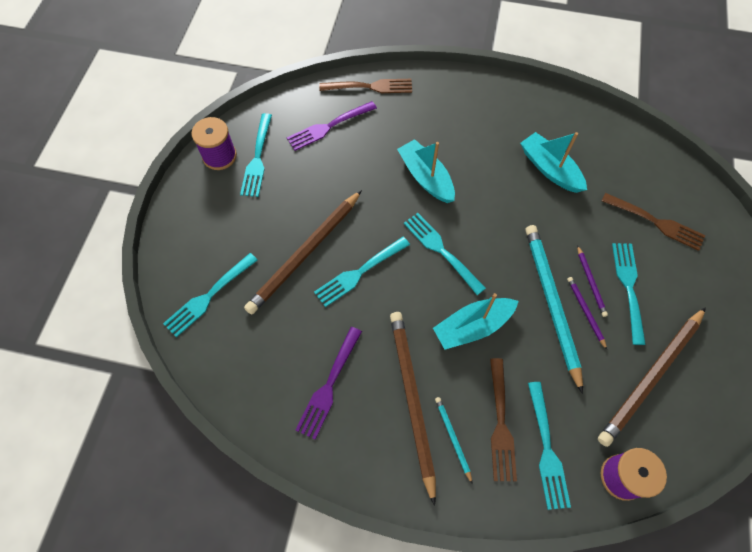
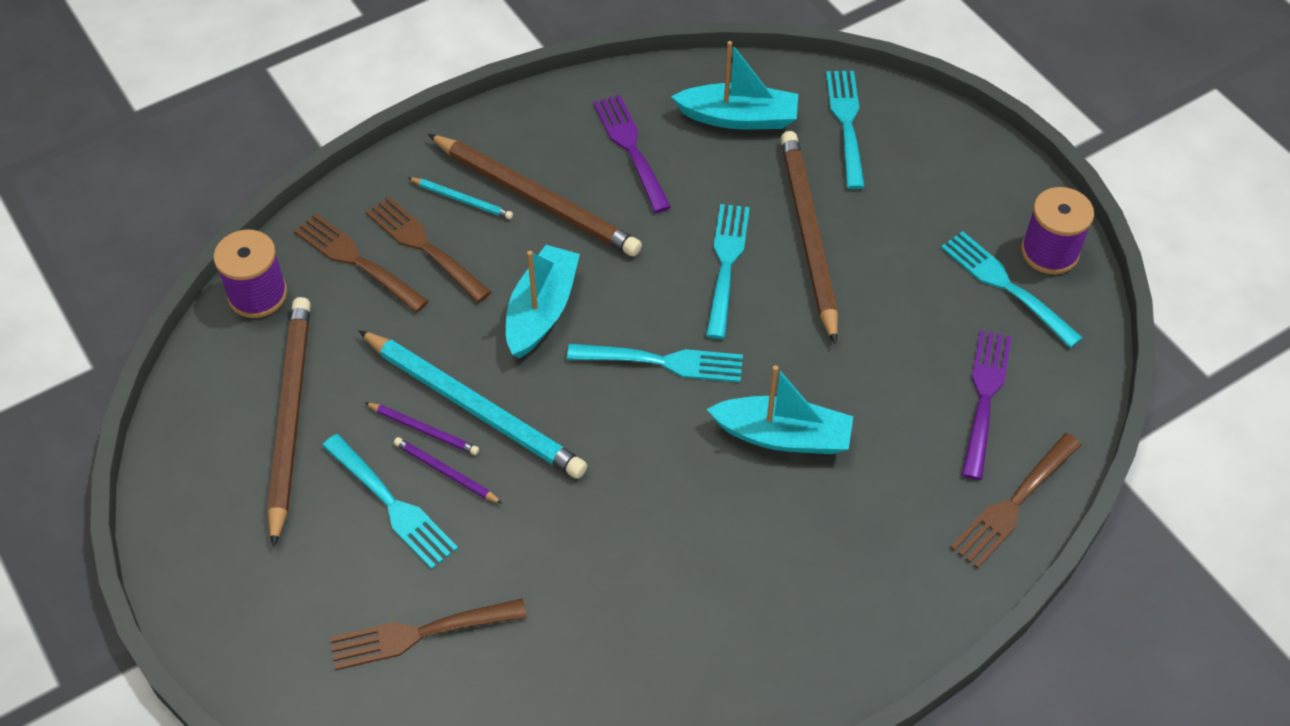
camera: 135 degrees right, 10 degrees down
turquoise boat [520,132,587,193] -> turquoise boat moved to [671,41,798,129]
turquoise fork [528,382,571,510] -> brown fork [294,213,429,313]

